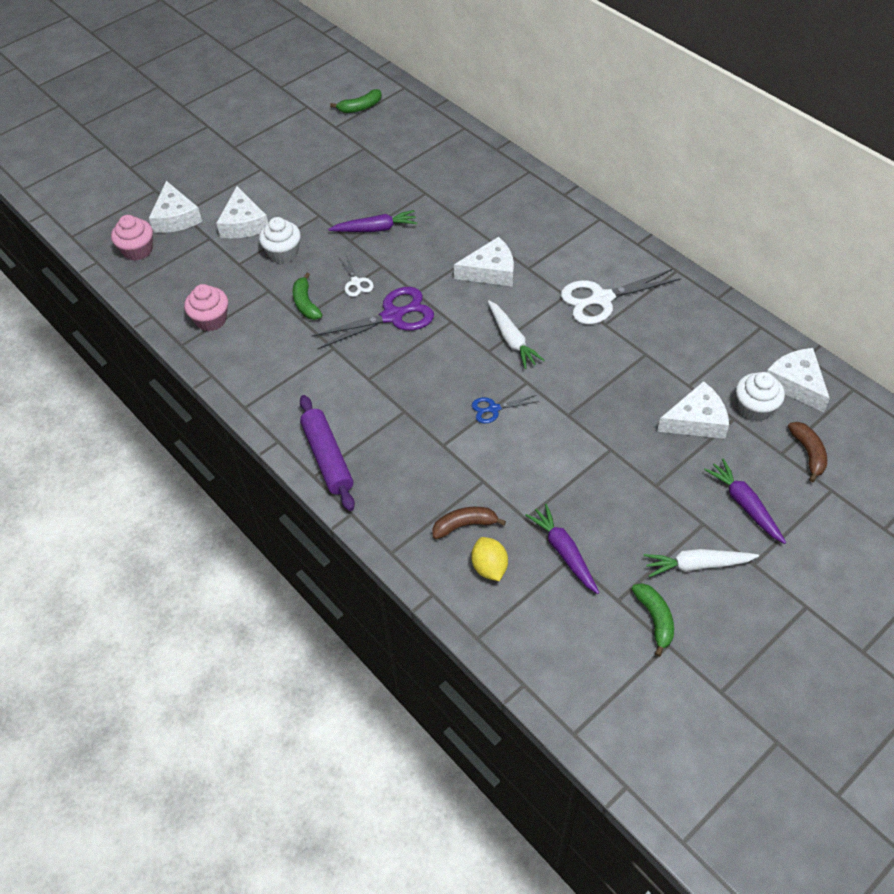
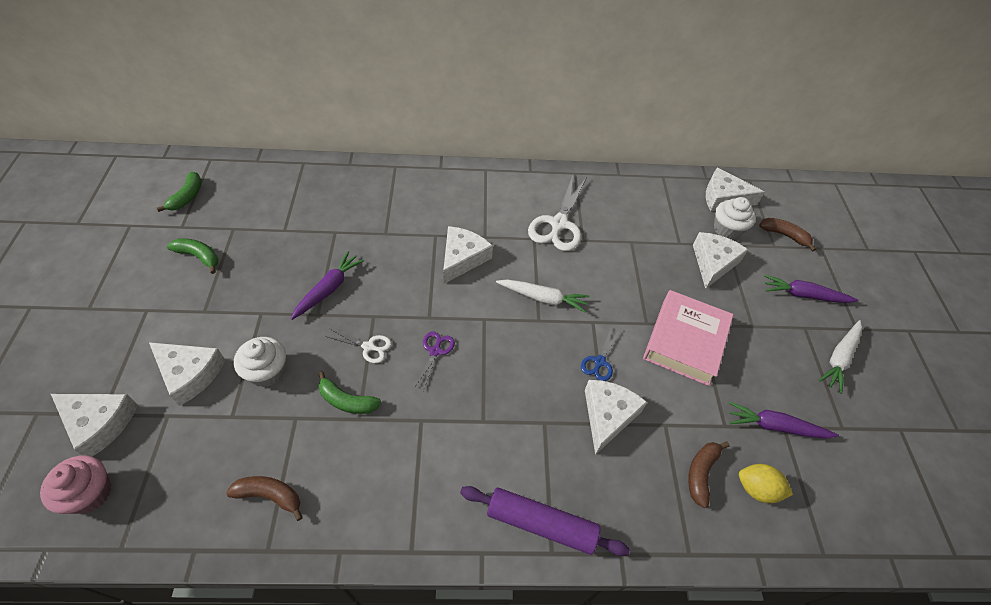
camera: 55 degrees left, 0 degrees up
pink cupcake [184,284,228,331] -> brown banana [226,476,303,521]
purple scissors [311,287,434,349] -> purple scissors [414,331,455,391], size x0.51
green banana [632,583,674,657] -> green banana moved to [167,238,218,274]
none -> white cheese [585,380,647,455]
none -> pink book [643,290,734,386]

